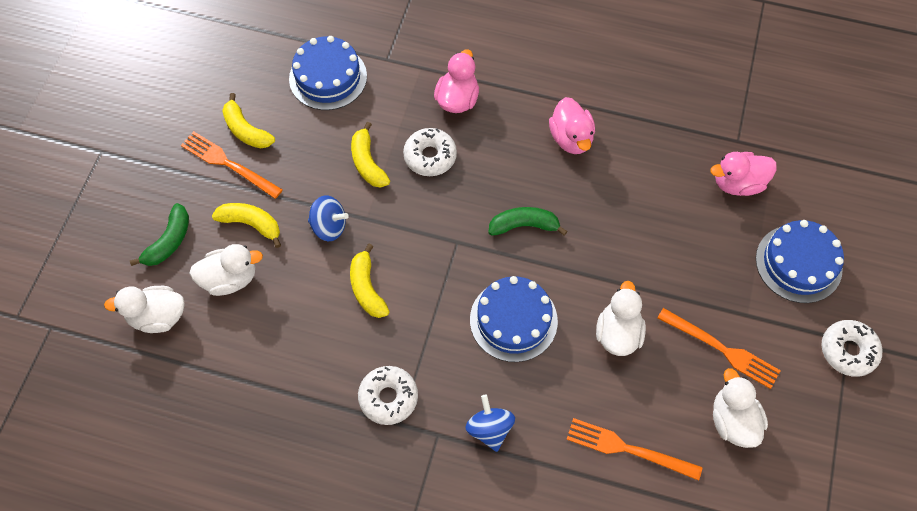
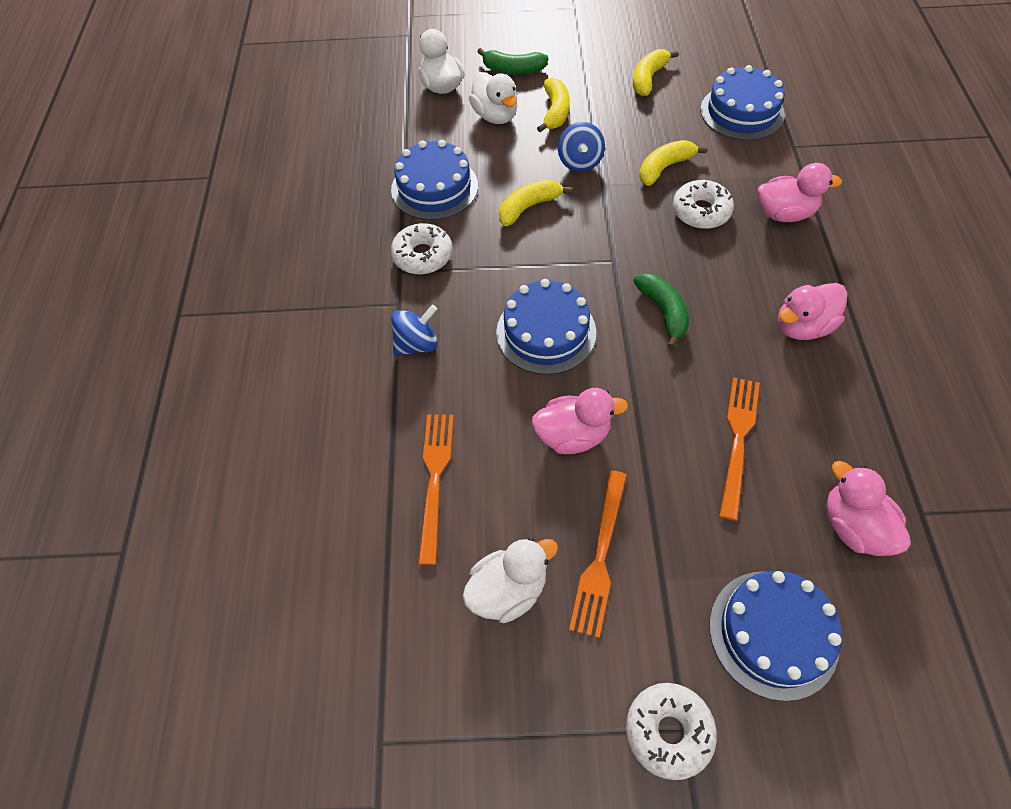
camera: 75 degrees right, 5 degrees down
orange fork [181,131,283,199] -> orange fork moved to [720,377,760,521]
white duck [596,281,646,356] -> pink duck [532,388,628,454]
none -> blue cake [391,140,478,220]

